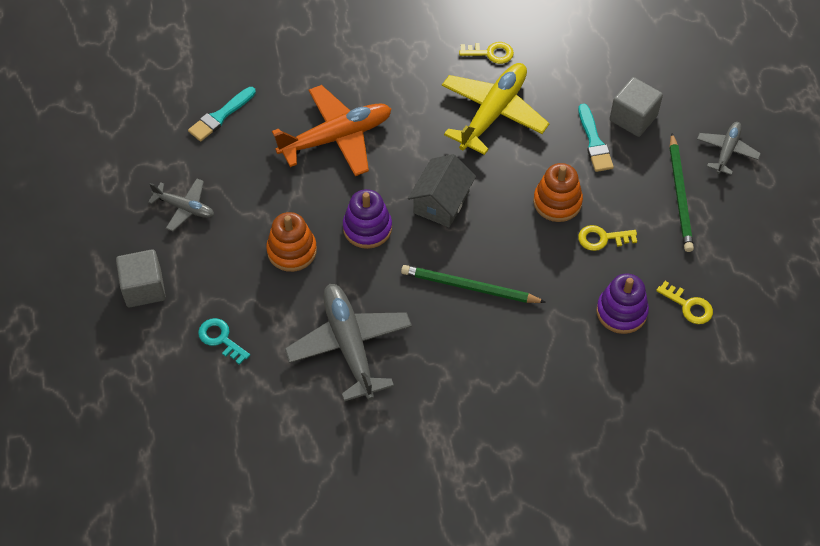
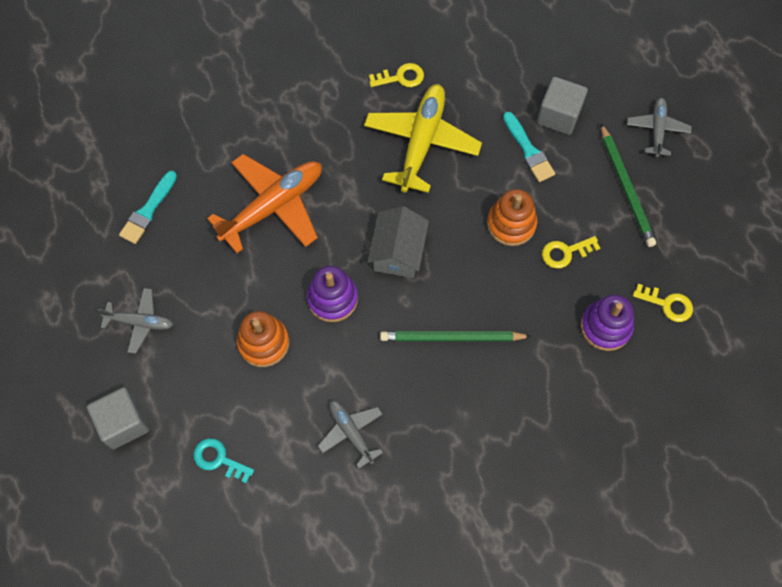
camera: 15 degrees left, 10 degrees up
grey plane [285,284,412,402] -> grey plane [318,401,383,469], size x0.54

